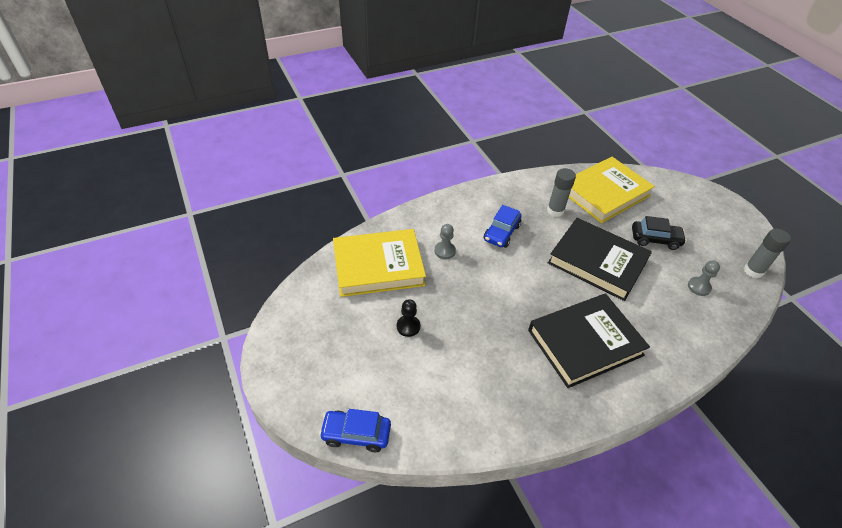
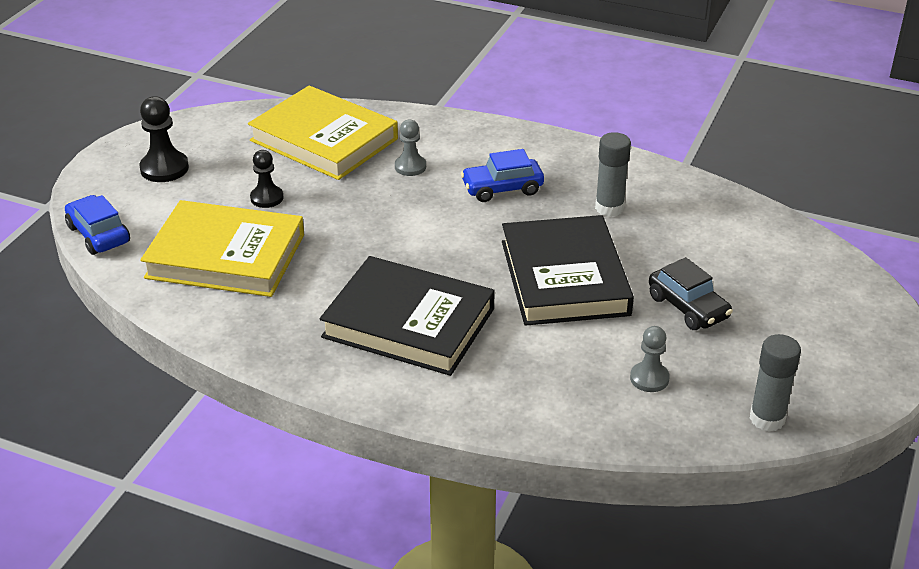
camera: 50 degrees right, 10 degrees down
yellow book [569,157,655,223] -> yellow book moved to [140,200,304,297]
none -> black pawn [139,96,189,182]

